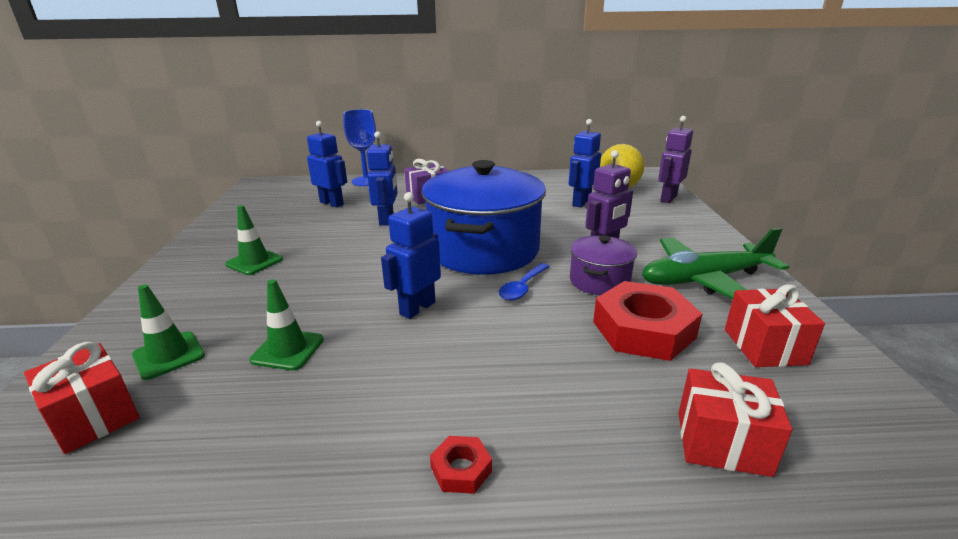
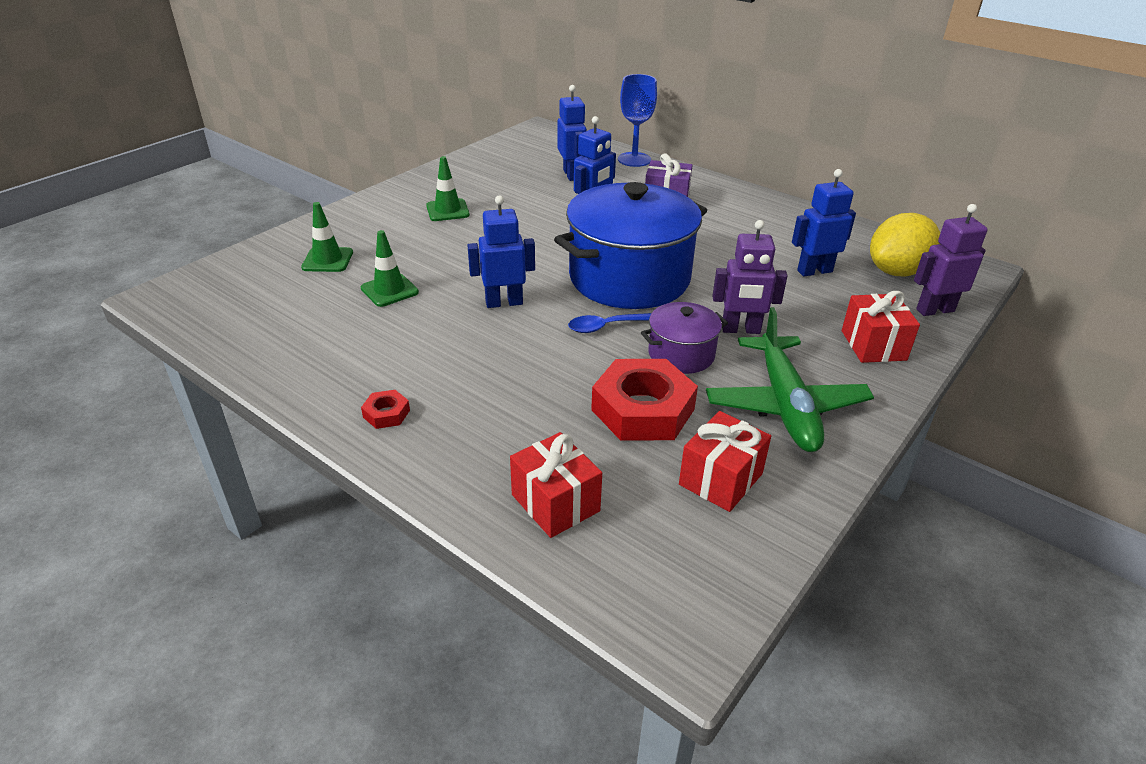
camera: 40 degrees right, 10 degrees up
red gift [24,342,140,454] -> red gift moved to [842,291,920,363]
green plane [642,228,789,299] -> green plane turned 120 degrees counterclockwise [706,307,874,452]

